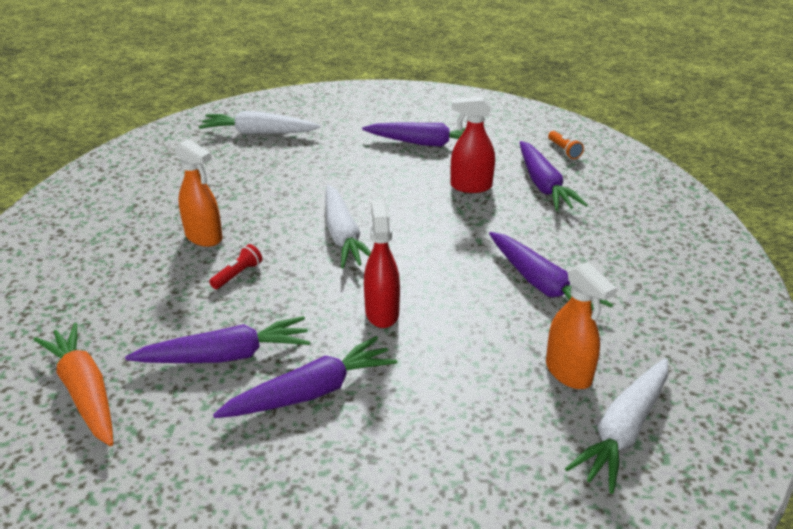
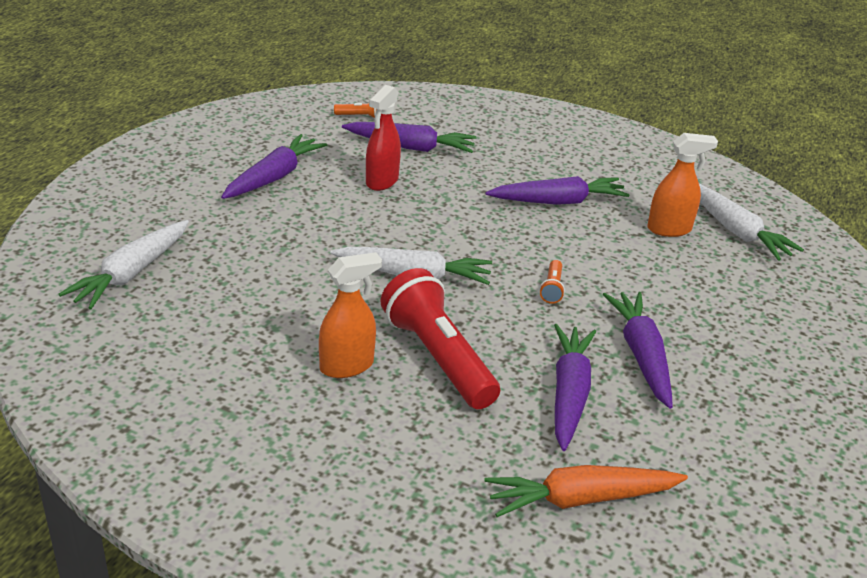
camera: 70 degrees left, 0 degrees up
red flashlight [209,244,262,289] -> red flashlight [381,268,500,409], size x2.45
red spray bottle [364,200,400,328] -> orange flashlight [539,260,565,304]

